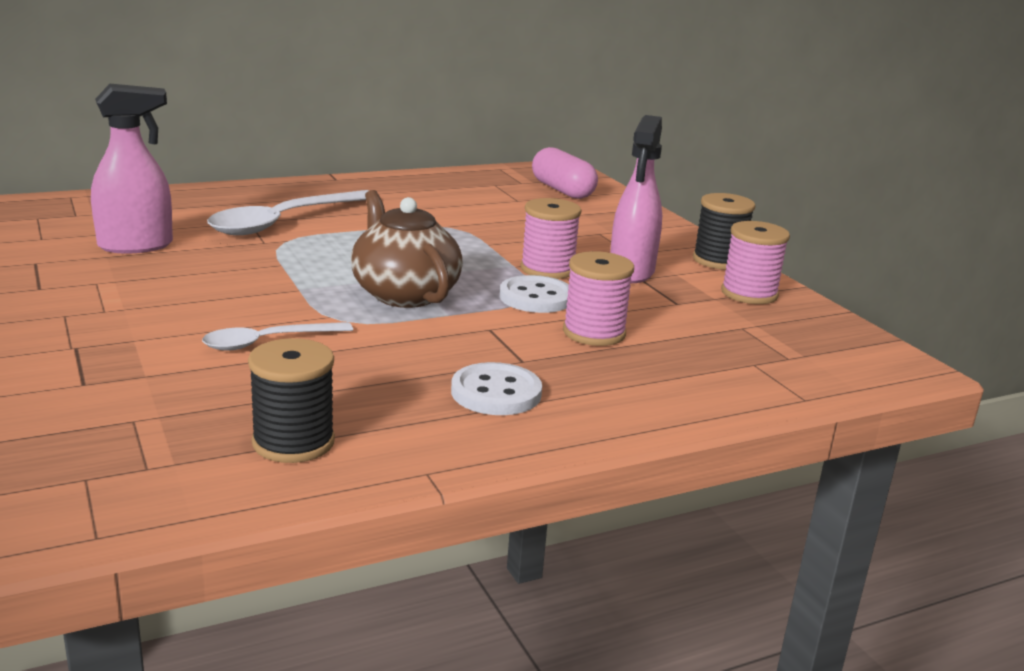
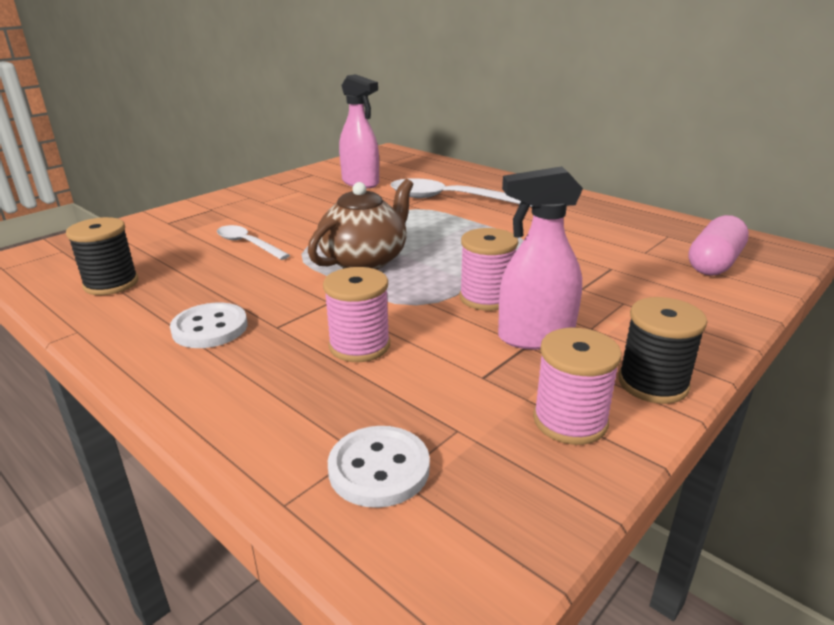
camera: 70 degrees right, 5 degrees up
white button [500,275,569,313] -> white button moved to [328,426,430,508]

